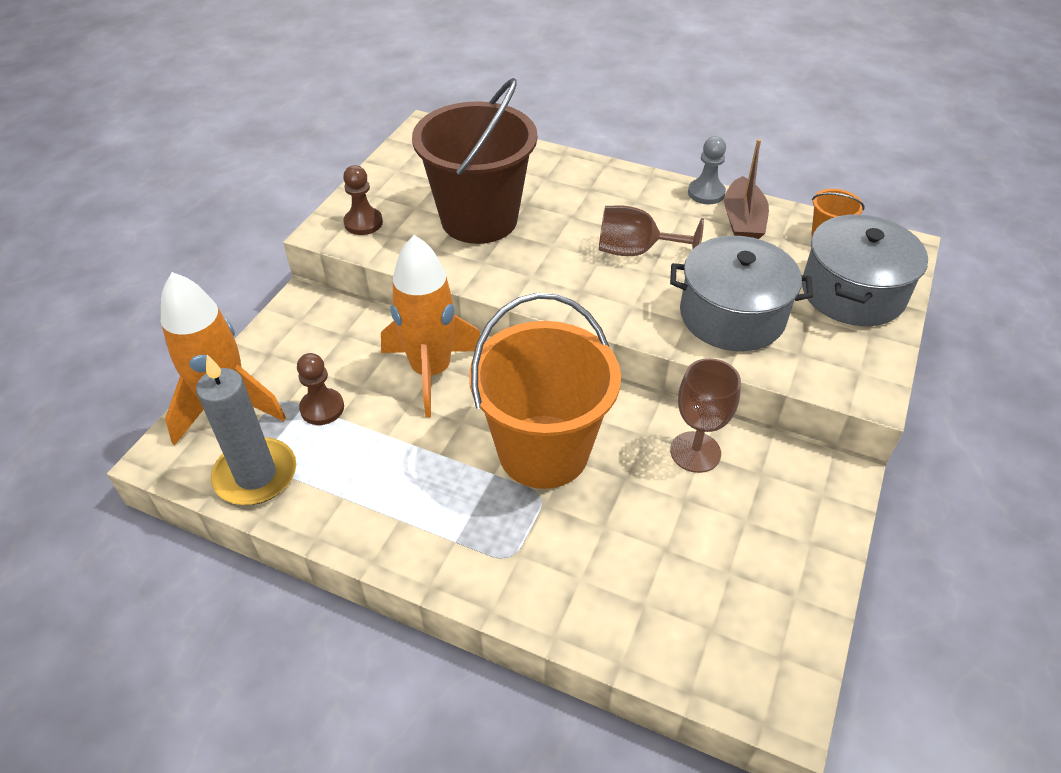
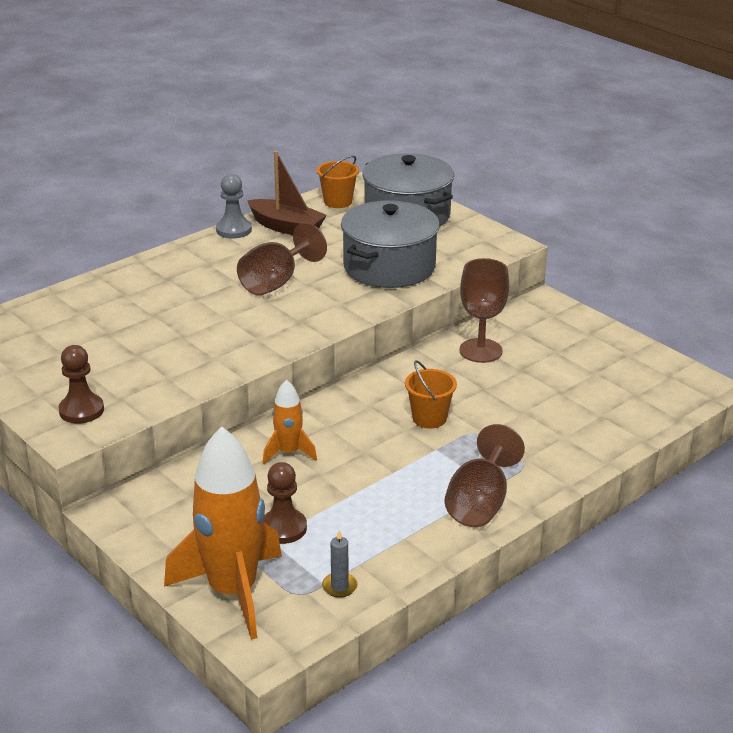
camera: 65 degrees left, 15 degrees down
grey candle [196,355,296,505] -> grey candle [322,530,358,597], size x0.40
orange rocket [381,235,481,417] -> orange rocket [263,379,317,464], size x0.50
brown bucket [412,78,537,244] -> none
orange bucket [469,293,621,489] -> orange bucket [405,360,457,428], size x0.41
none -> brown goblet [445,424,525,527]

